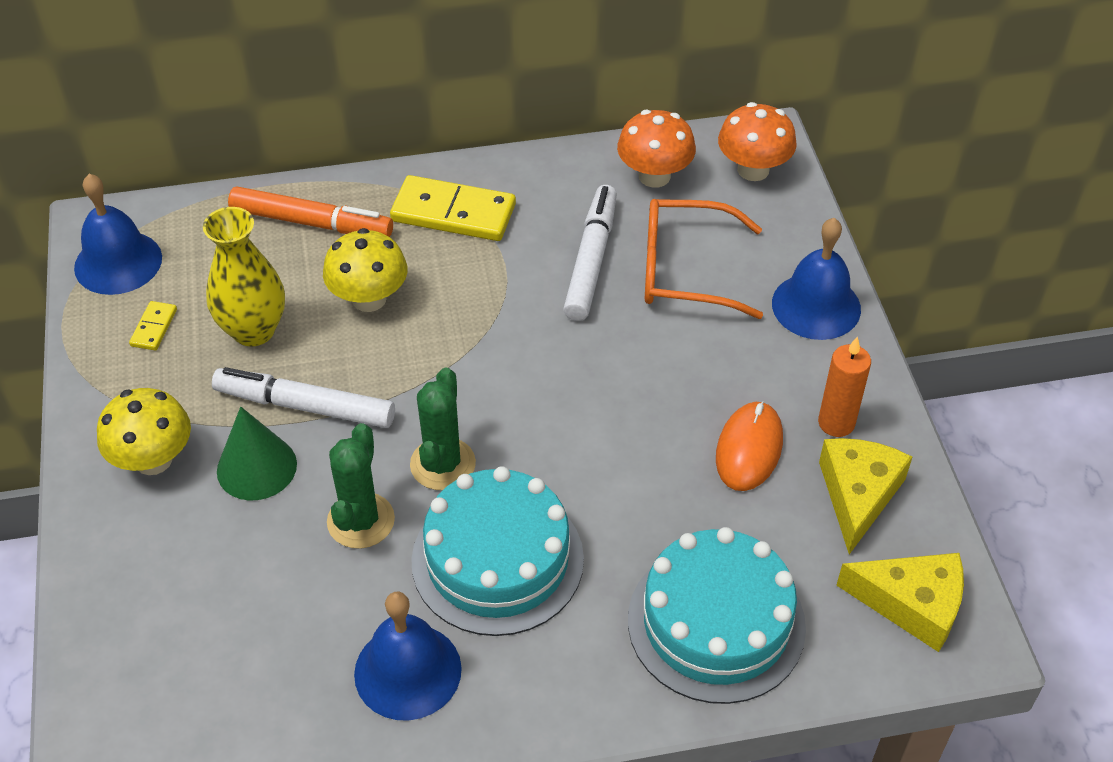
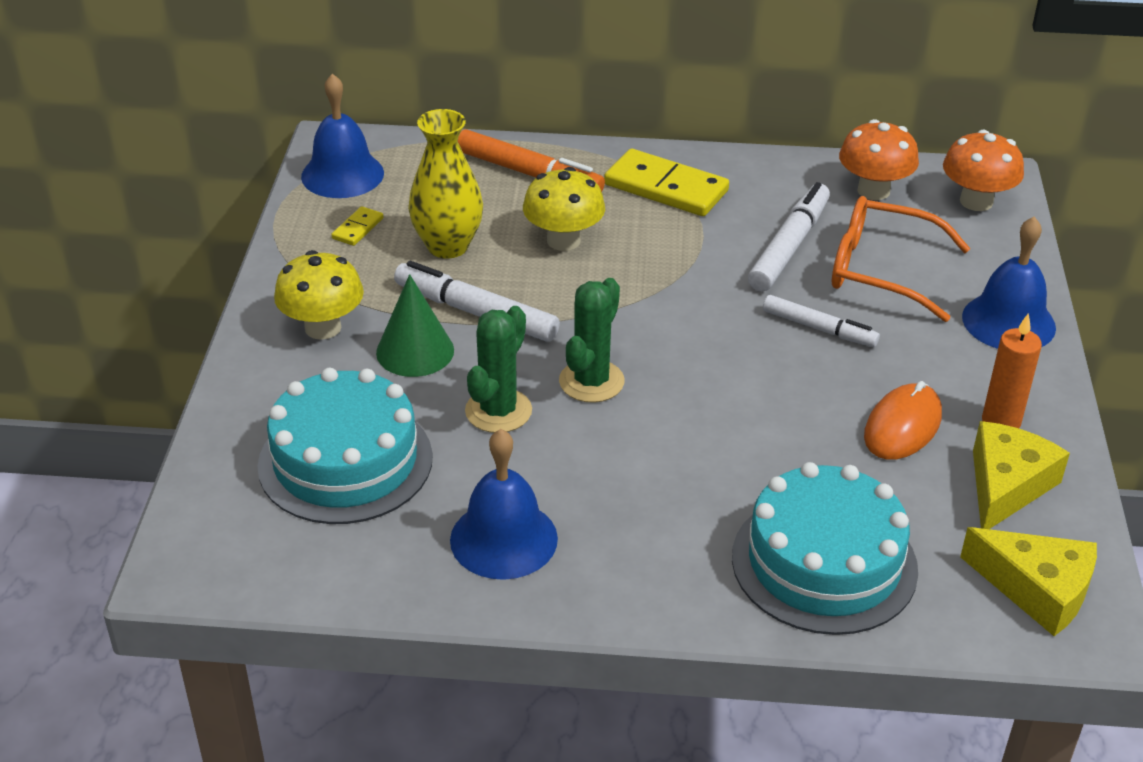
camera: 15 degrees right, 10 degrees down
turquoise cake [411,466,584,636] -> turquoise cake moved to [257,368,433,524]
none -> white marker [763,295,880,347]

